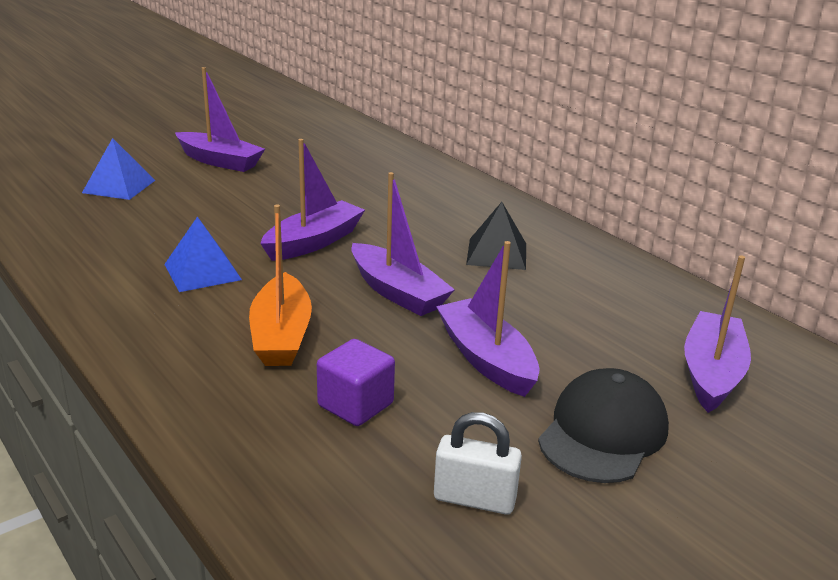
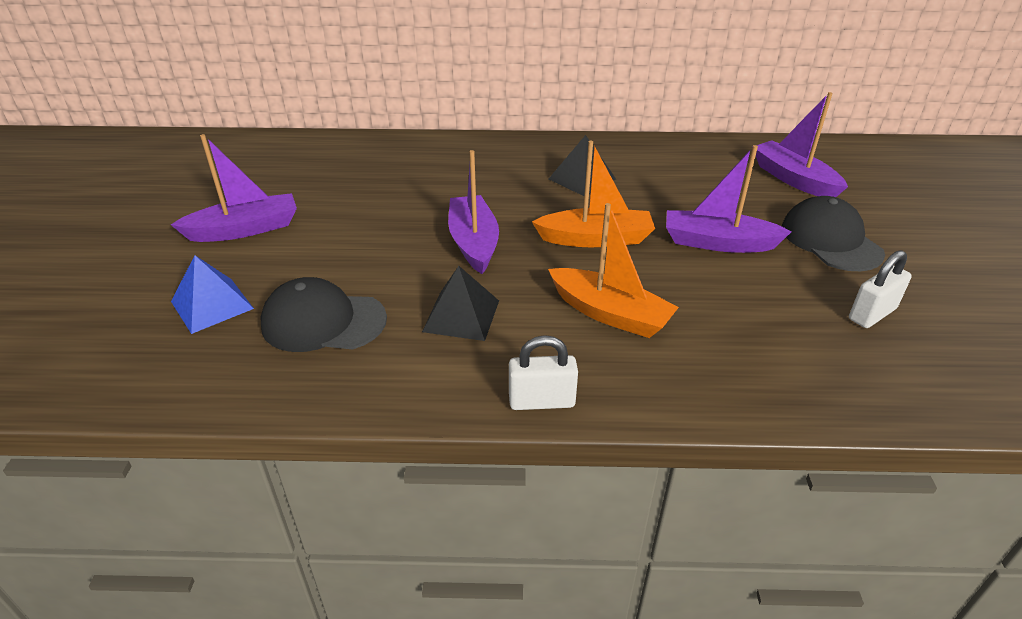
camera: 50 degrees left, 10 degrees up
blue pyramid [164,217,242,292] -> black pyramid [422,266,499,341]
purple cube [317,339,395,426] -> none
purple boat [351,172,455,316] -> orange boat [532,141,655,247]
none -> black cap [261,277,387,352]
none -> white padlock [509,335,578,410]

